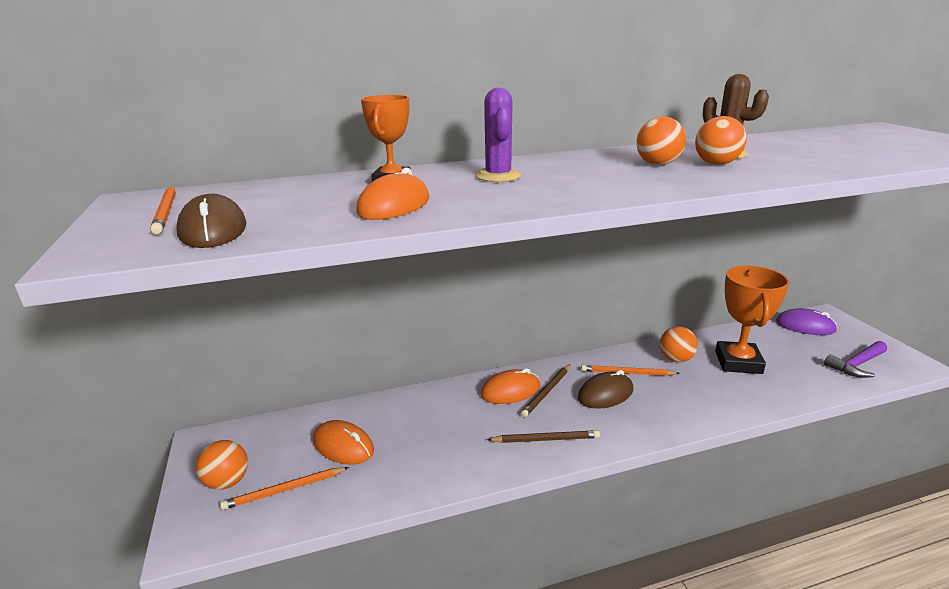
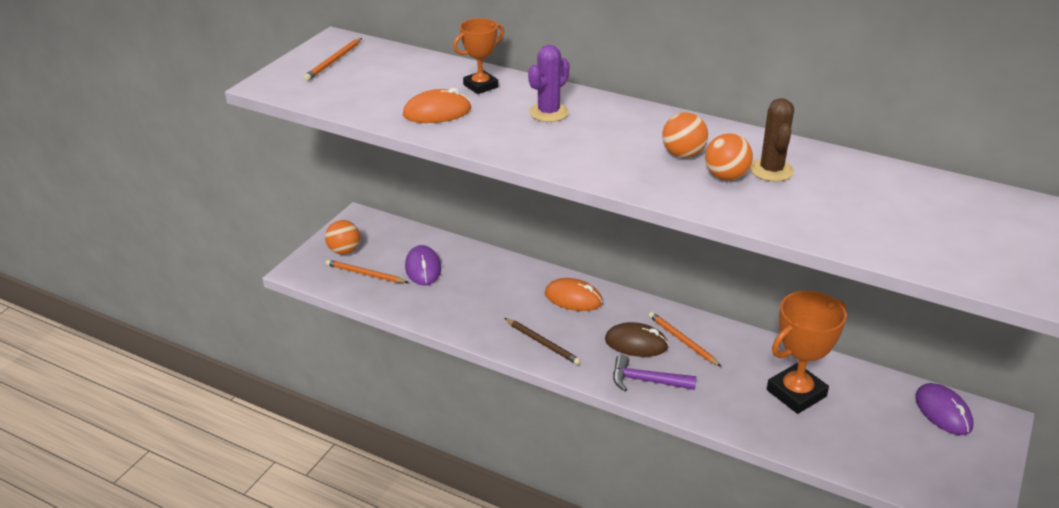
camera: 45 degrees right, 10 degrees up
brown mouse [176,194,247,248] -> none
orange mouse [313,420,374,465] -> purple mouse [405,245,441,285]
brown pencil [521,365,570,417] -> none
orange ball [660,326,698,362] -> none
purple hammer [824,341,887,378] -> purple hammer moved to [613,355,697,391]

